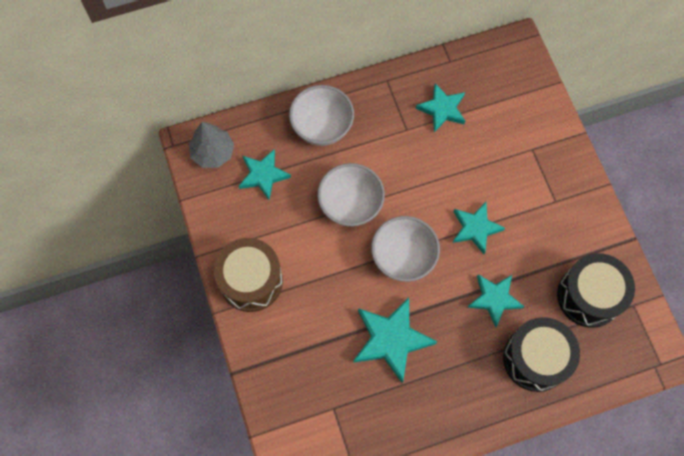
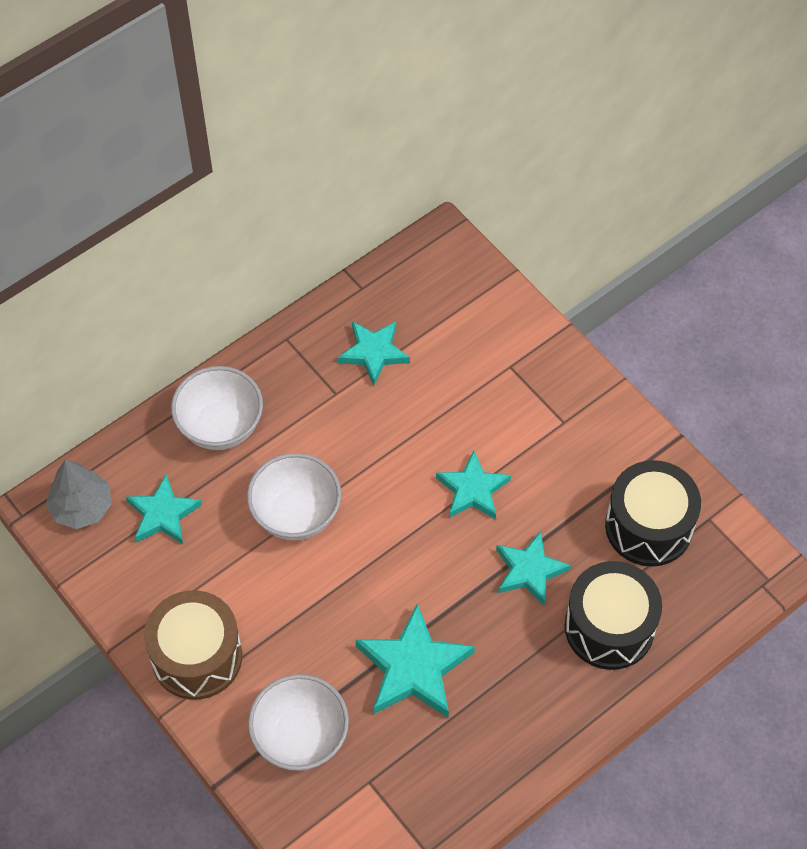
camera: 20 degrees left, 10 degrees down
white bowl [371,216,440,282] -> white bowl moved to [248,674,349,771]

